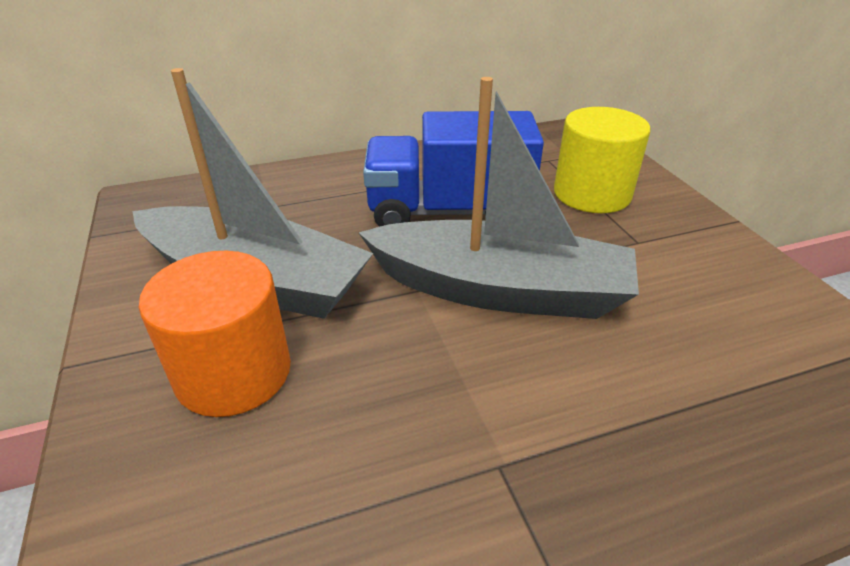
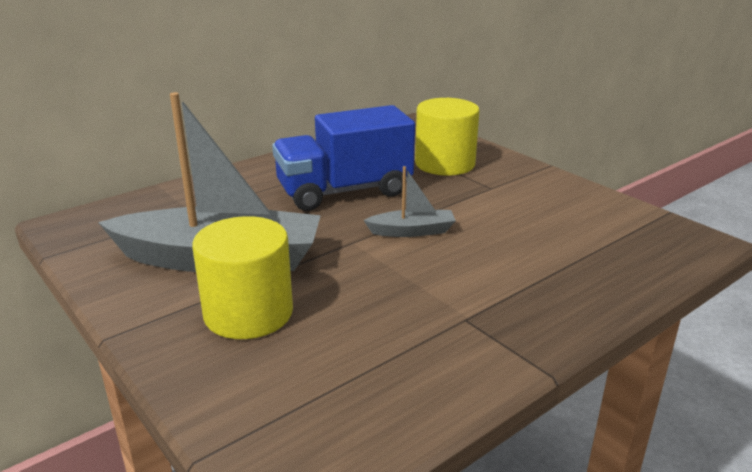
camera: 20 degrees left, 10 degrees down
orange cylinder [139,251,291,417] -> yellow cylinder [192,216,293,339]
grey boat [358,77,639,319] -> grey boat [364,166,456,237], size x0.45

